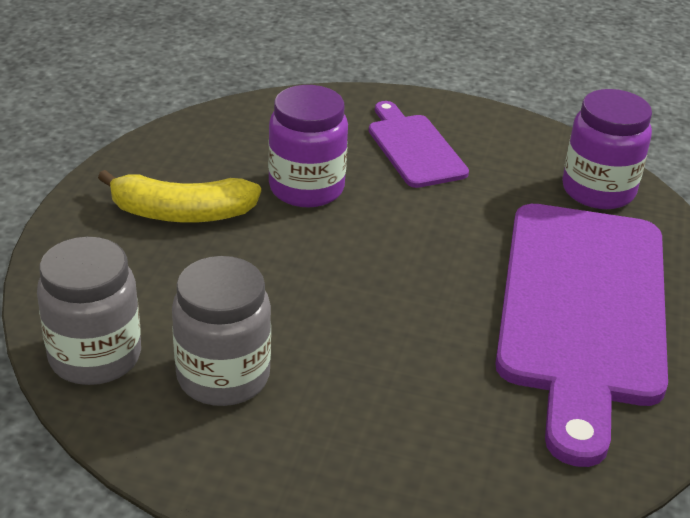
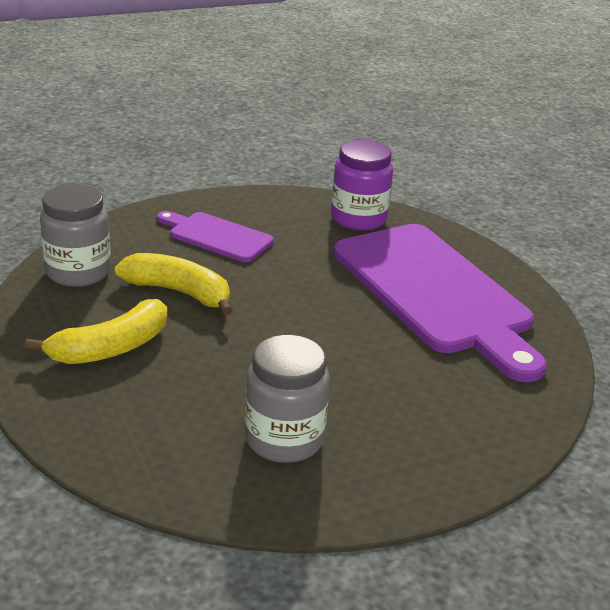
camera: 40 degrees left, 5 degrees down
grey jar [37,237,141,385] -> grey jar moved to [40,184,111,287]
purple jar [268,85,348,208] -> yellow banana [114,253,233,316]

